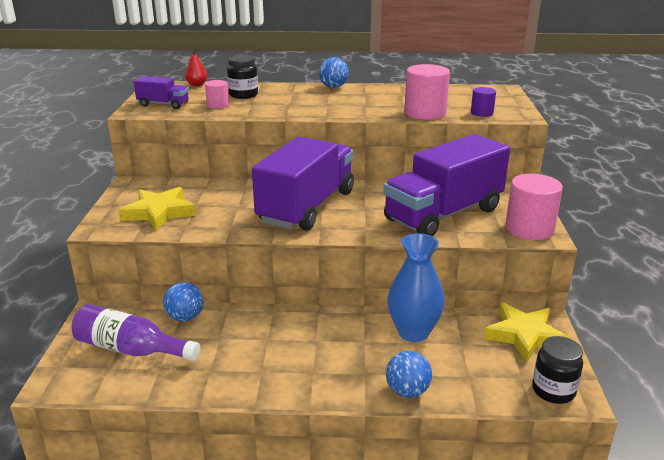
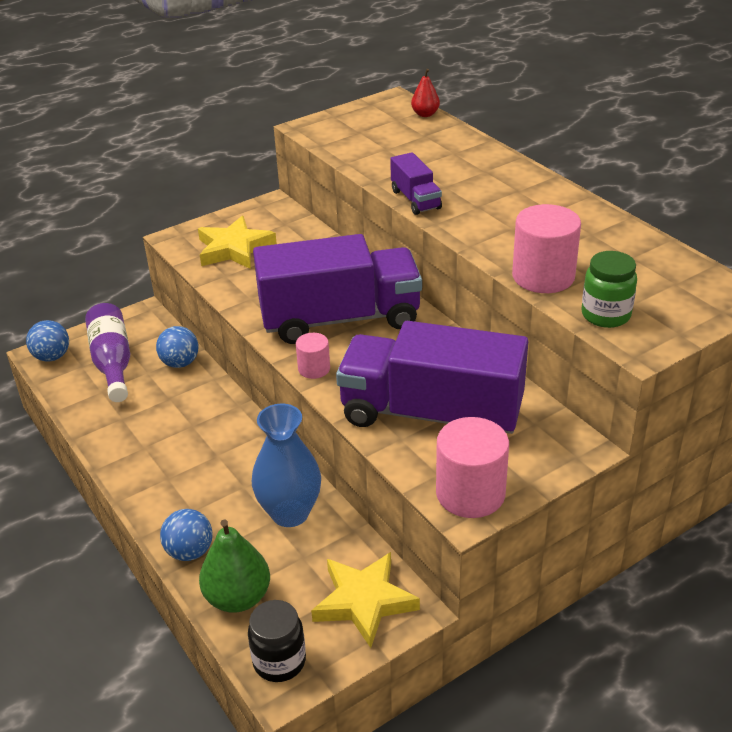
camera: 55 degrees right, 10 degrees up
purple truck [134,76,189,109] -> purple truck moved to [390,152,442,215]
pink cylinder [205,80,229,109] -> pink cylinder moved to [296,333,330,379]
black jar [227,55,258,99] -> none
blue ball [319,57,349,88] -> blue ball moved to [26,320,69,361]
purple cylinder [471,87,496,117] -> green jar [582,251,637,328]
none -> green pear [199,519,270,613]

